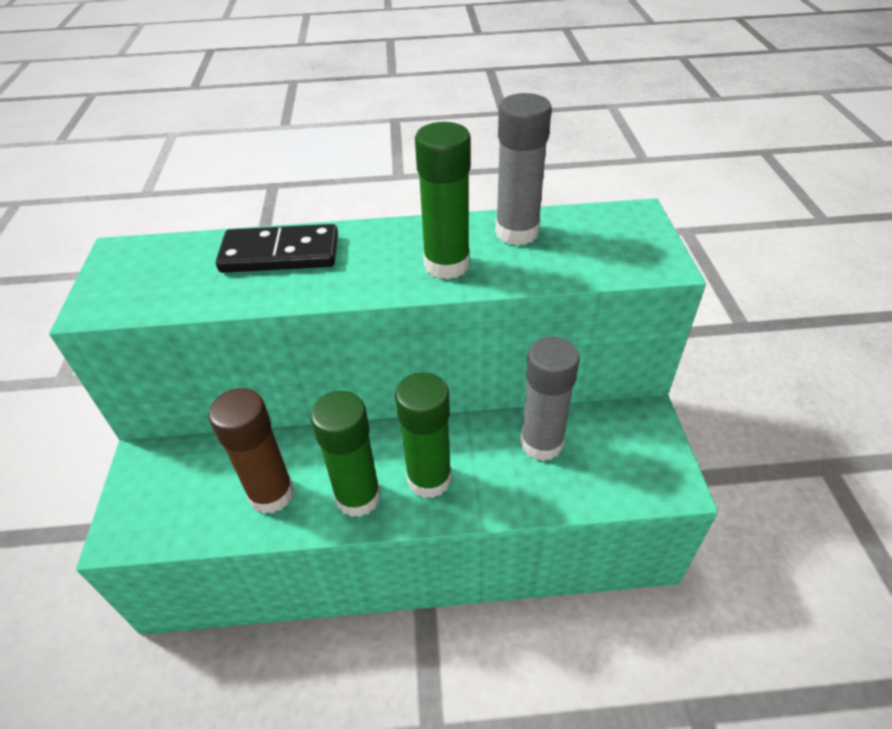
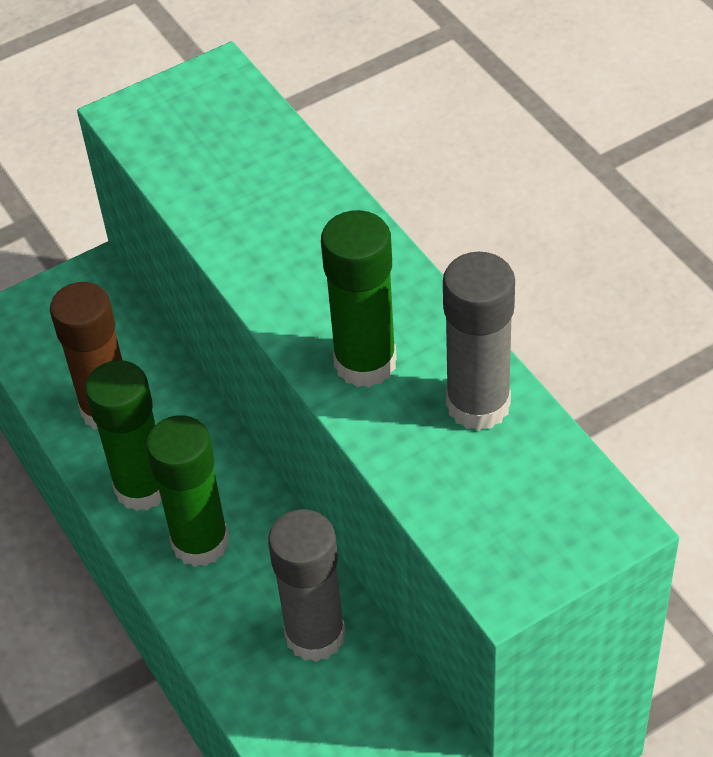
camera: 65 degrees right, 5 degrees up
black domino [216,224,338,273] -> none

